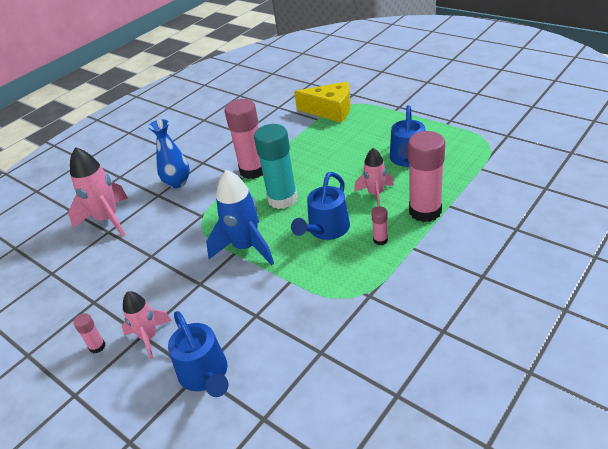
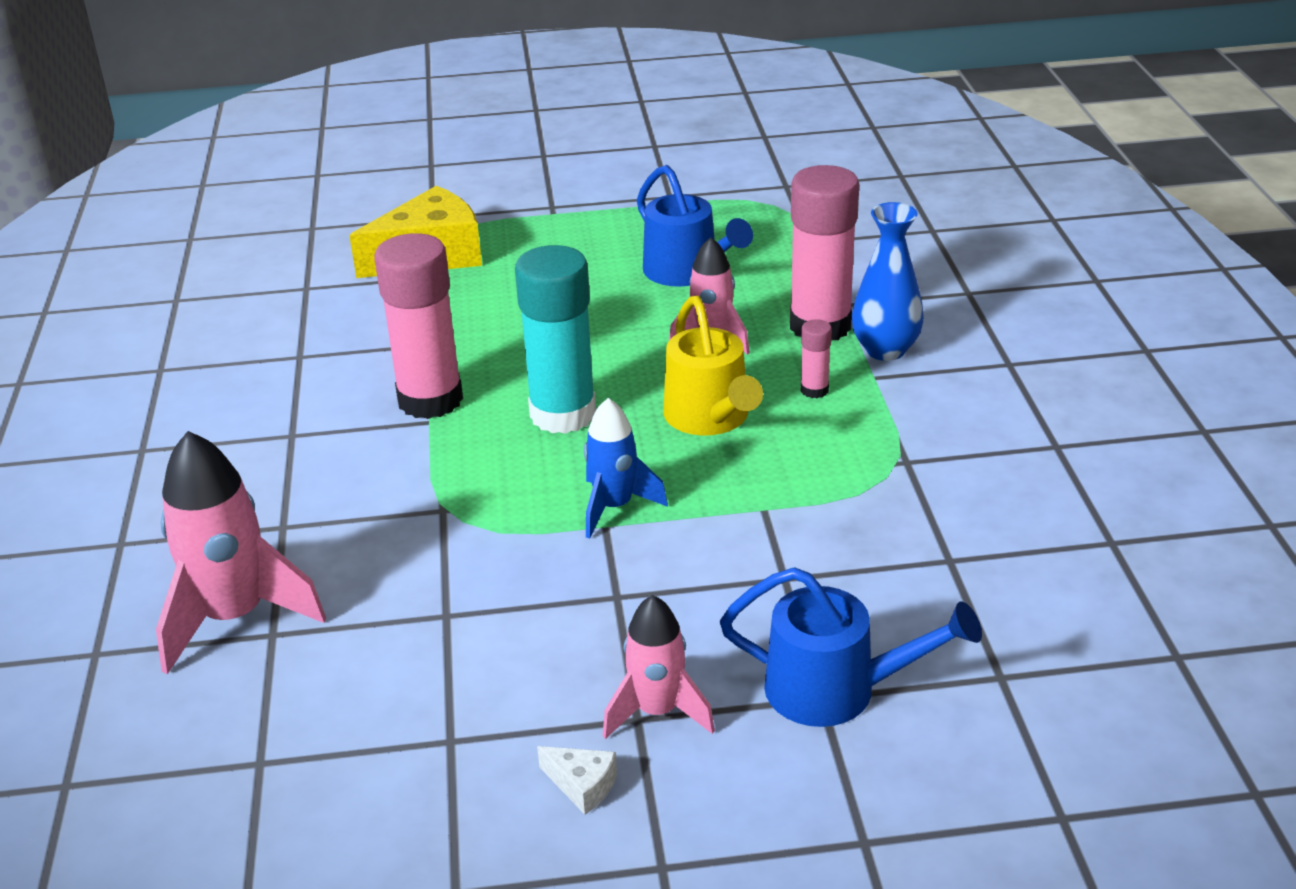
camera: 50 degrees left, 5 degrees down
pink glue stick [73,313,106,354] -> white cheese [537,746,617,814]
blue vase [148,119,190,188] -> blue vase moved to [852,202,924,361]
blue rocket [206,170,274,265] -> blue rocket [584,398,668,539], size x0.62
blue watering can [291,172,350,240] -> yellow watering can [663,296,763,435]

